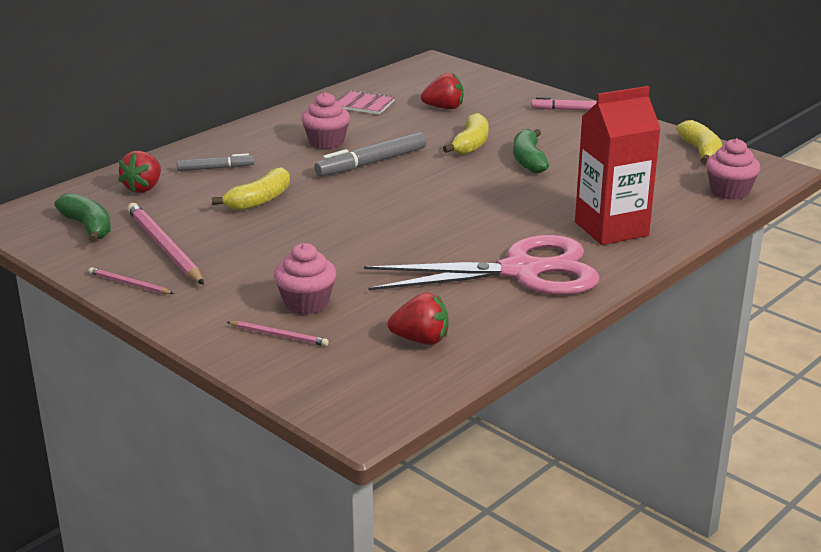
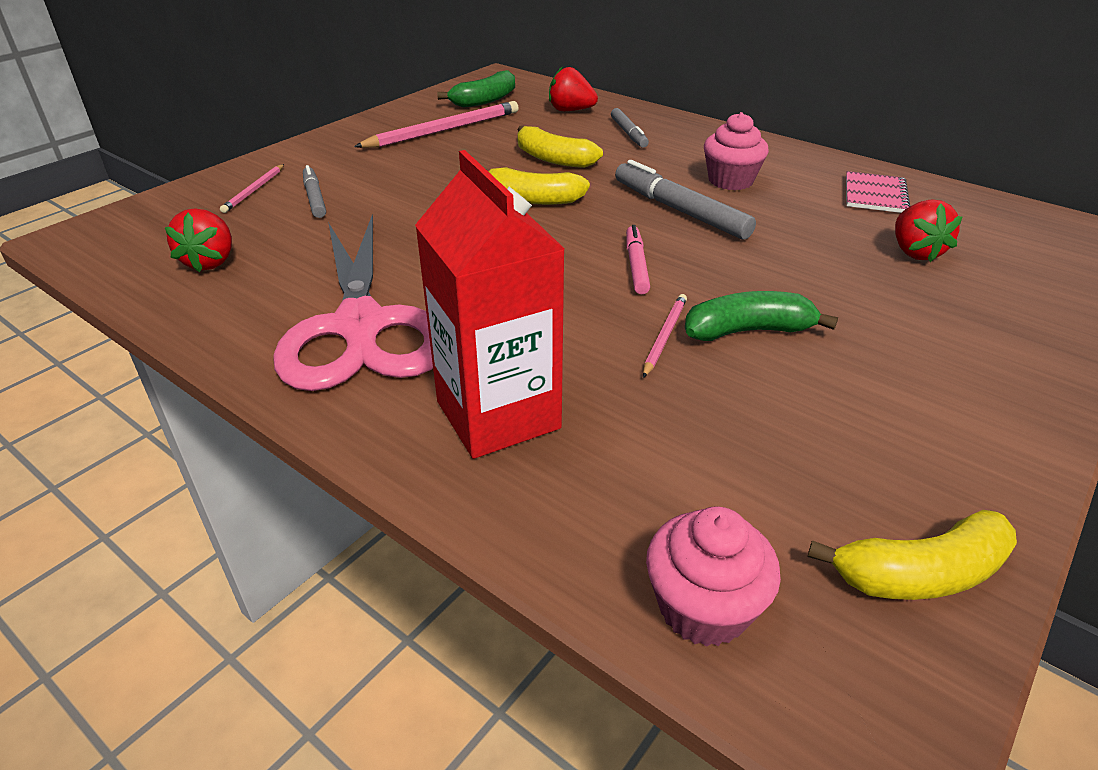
camera: 85 degrees right, 10 degrees up
pink pencil [88,267,174,294] -> pink pencil moved to [643,294,687,378]
pink cupcake [274,243,336,315] -> grey marker [303,165,326,218]
yellow banana [443,113,489,155] -> yellow banana moved to [487,167,590,205]
pink marker [531,97,597,110] -> pink marker moved to [626,225,650,294]

